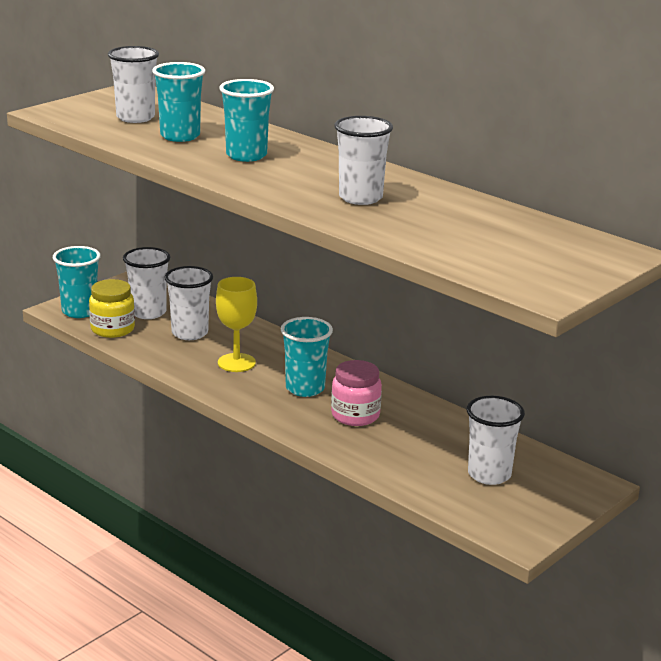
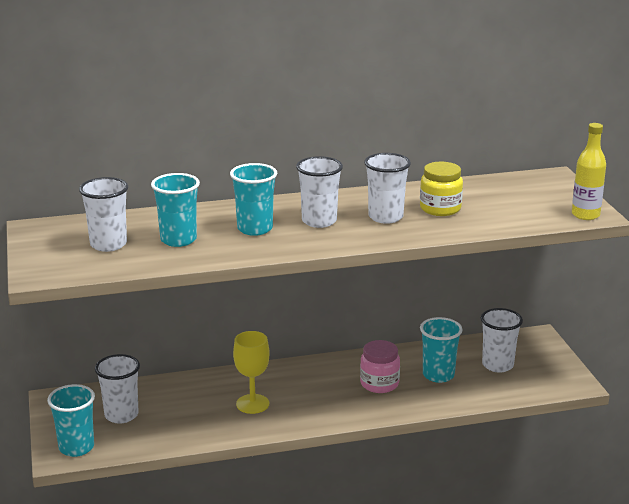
camera: 55 degrees left, 0 degrees up
yellow jar [89,279,135,338] -> yellow jar moved to [420,162,463,216]
white cup [164,266,213,340] -> white cup moved to [296,156,343,228]
turquoise cup [281,317,333,397] -> turquoise cup moved to [420,317,463,383]
none -> yellow bottle [572,123,606,220]

